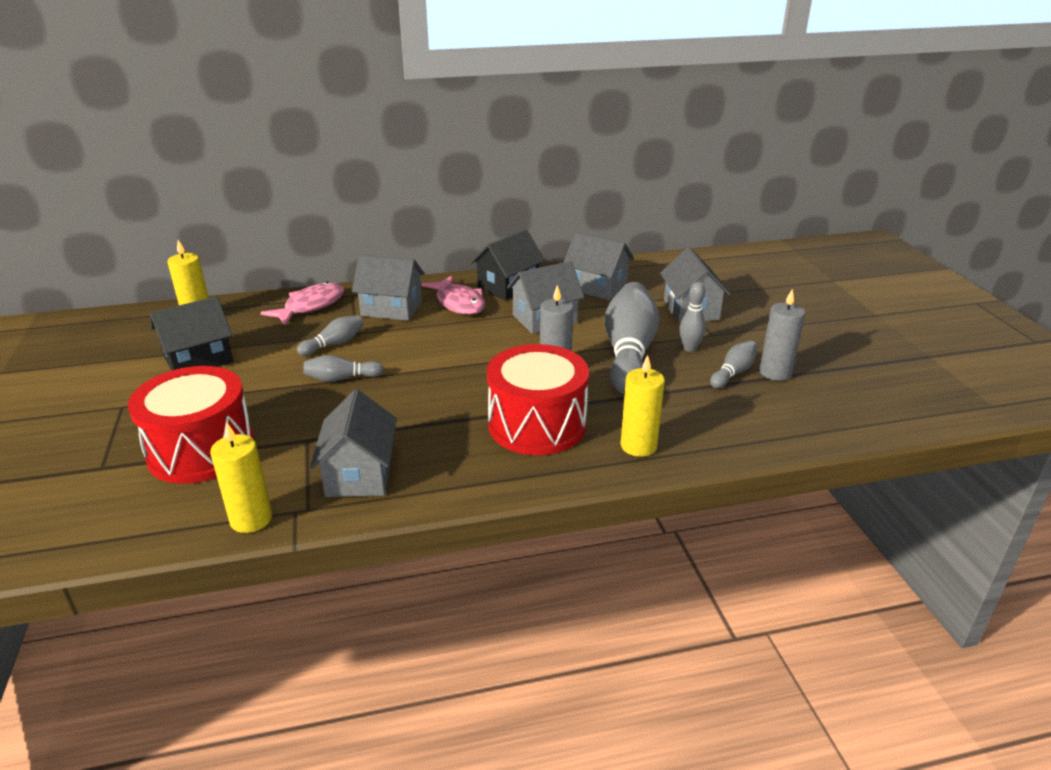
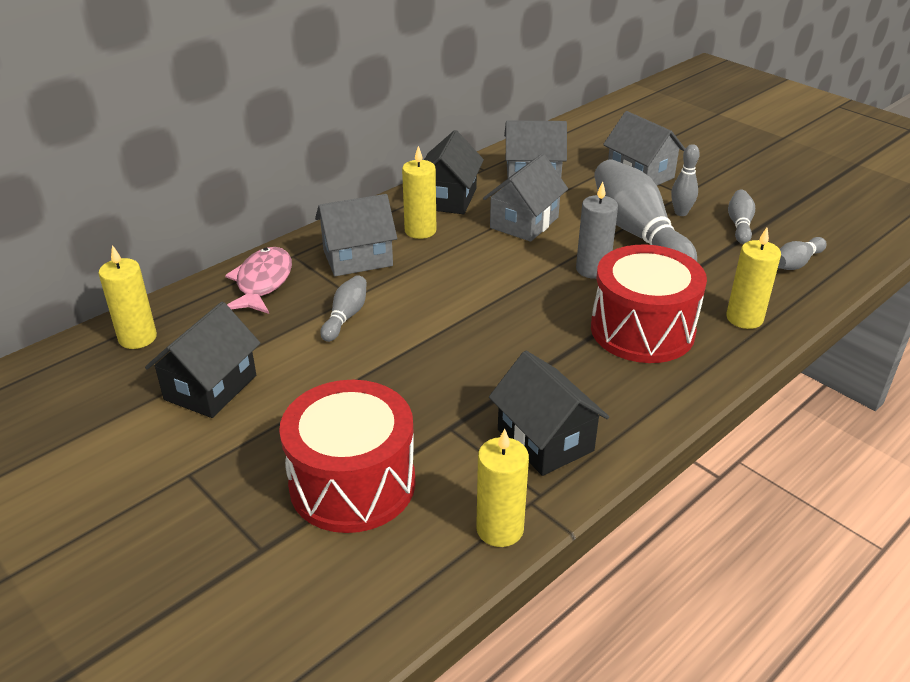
camera: 30 degrees left, 5 degrees up
grey bowling pin [303,355,384,382] -> grey bowling pin moved to [778,237,827,270]
grey house [310,389,397,497] -> black house [489,351,609,476]
pink fish [421,276,485,315] -> yellow candle [402,146,436,239]
grey candle [759,289,805,381] -> none

